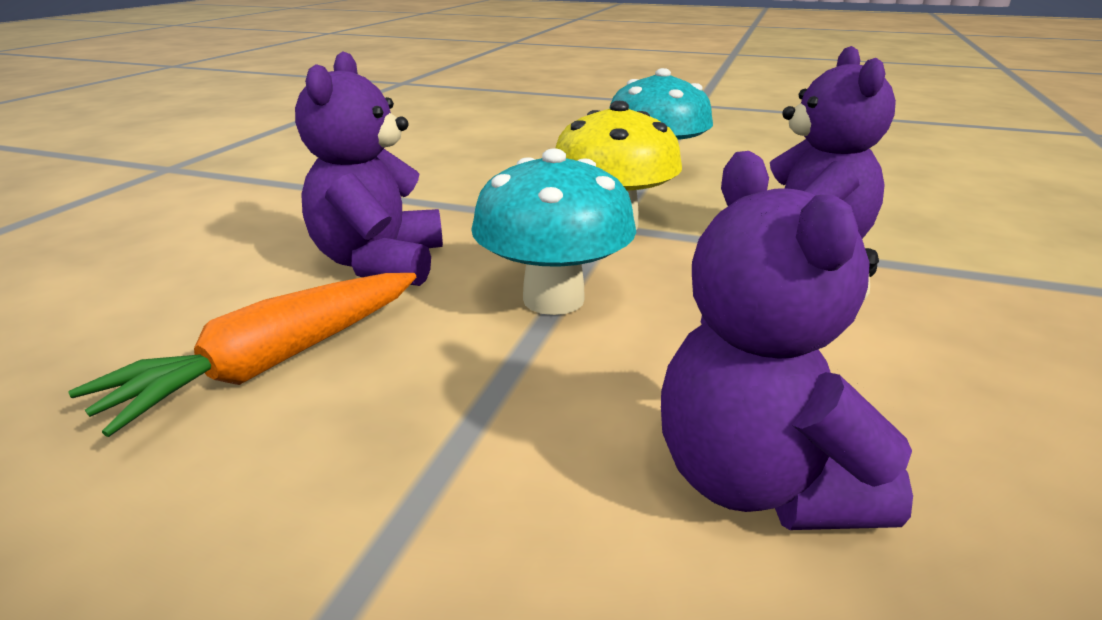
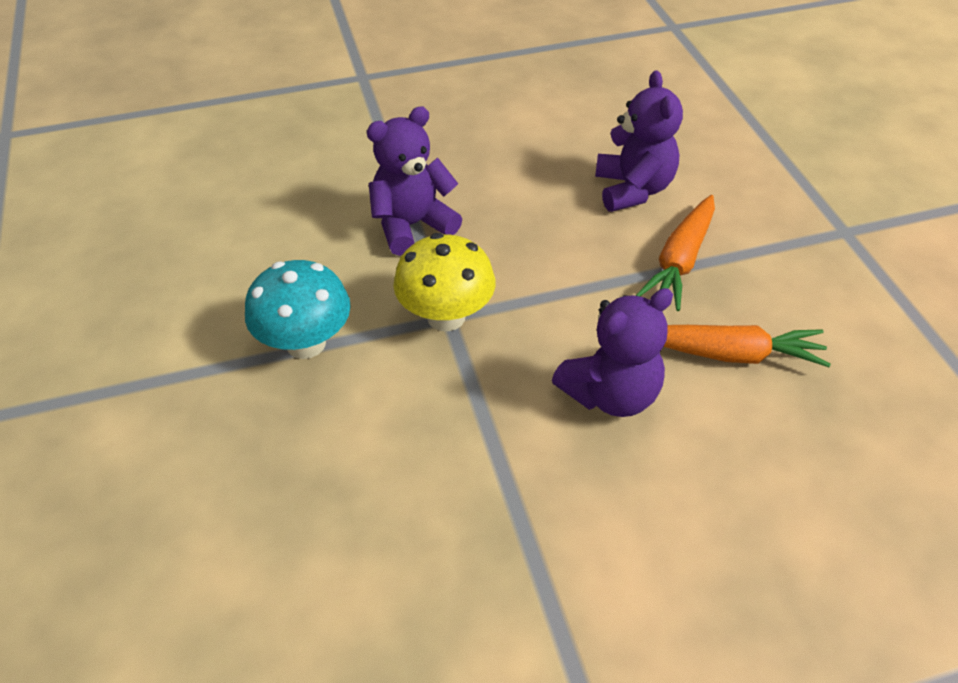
camera: 125 degrees left, 20 degrees up
turquoise mushroom [471,148,636,315] -> none
purple teddy bear [661,151,913,530] -> purple teddy bear turned 45 degrees counterclockwise [595,70,683,212]
none -> orange carrot [636,195,715,311]

